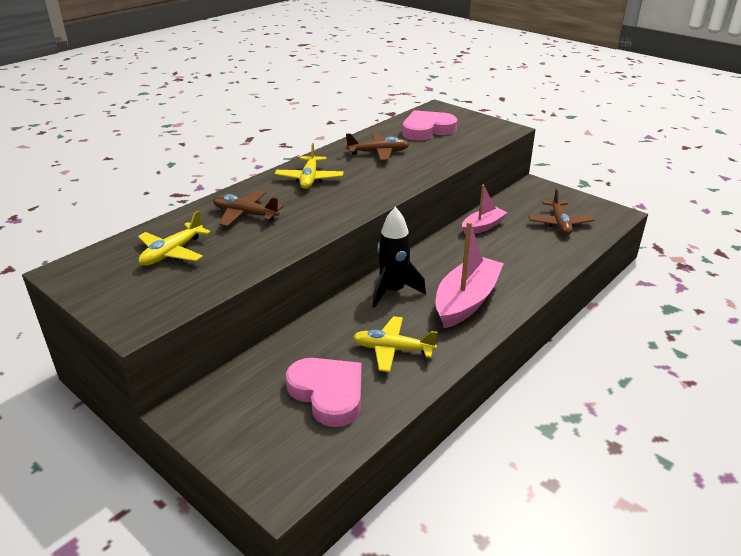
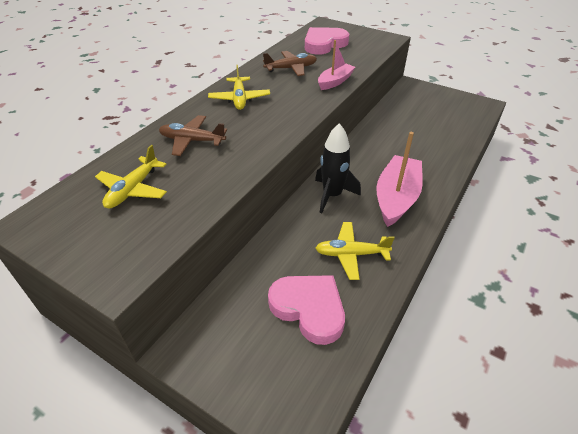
camera: 10 degrees left, 10 degrees up
pink boat [462,185,508,235] -> pink boat moved to [318,40,355,90]
brown plane [528,189,595,235] -> none

